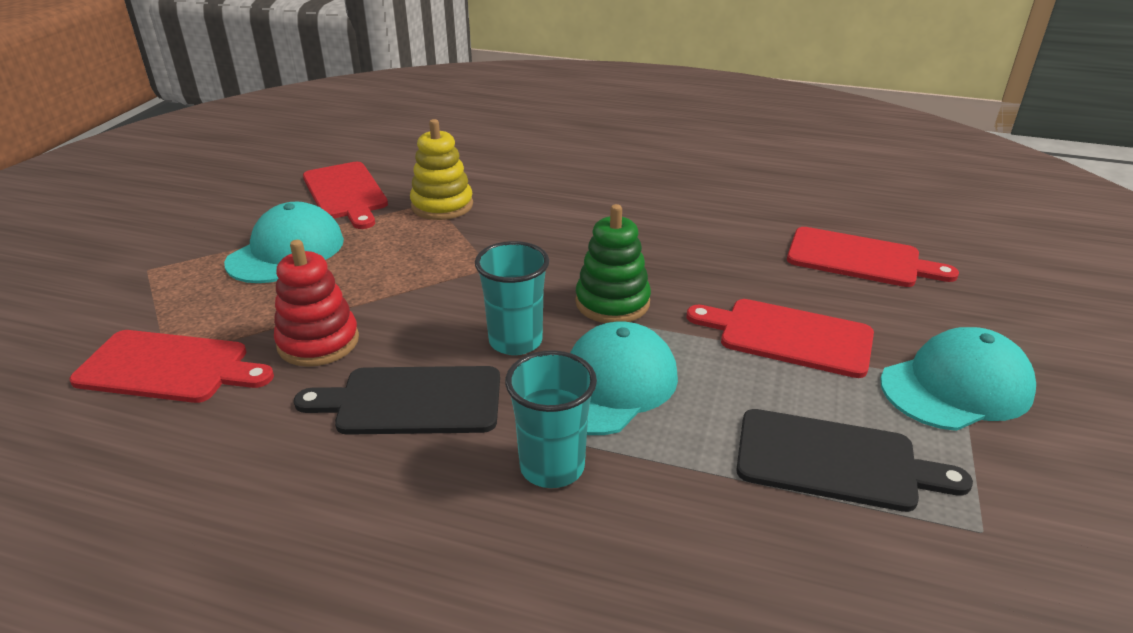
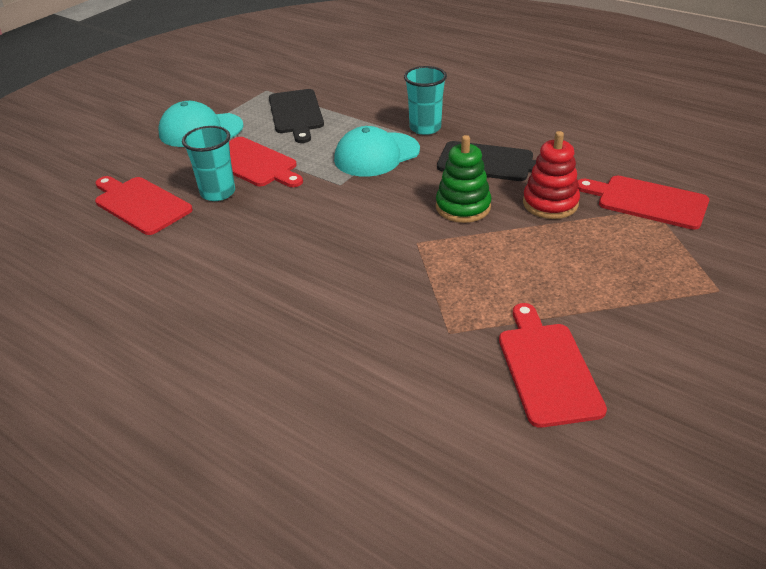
camera: 160 degrees left, 5 degrees up
turquoise cap [224,202,344,283] -> none
yellow stacking toy [410,119,473,220] -> none
turquoise cup [475,241,549,355] -> turquoise cup moved to [182,126,235,201]
green stacking toy [575,204,651,323] -> green stacking toy moved to [436,135,491,223]
black cutting board [736,409,973,512] -> black cutting board turned 135 degrees counterclockwise [269,89,324,143]

